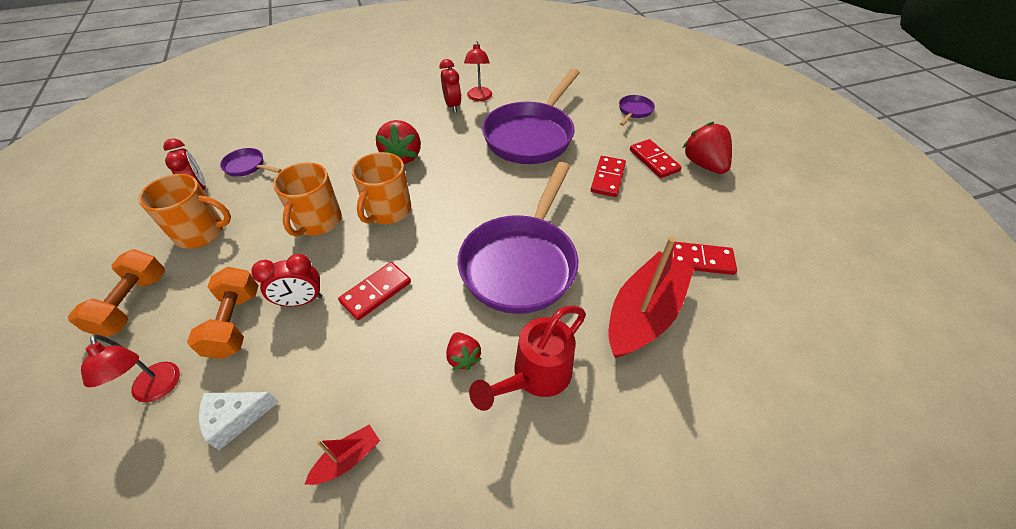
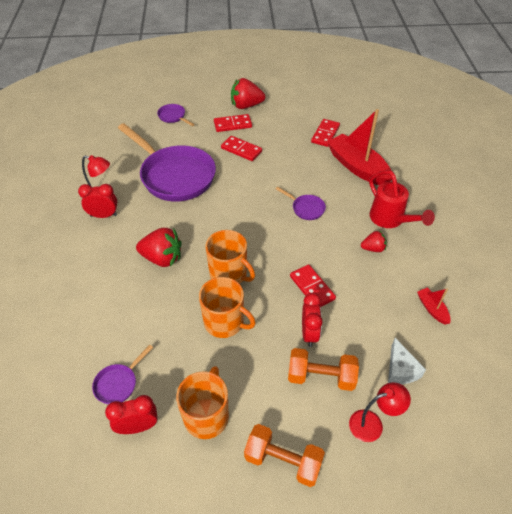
camera: 75 degrees left, 0 degrees up
purple pan [458,162,578,314] -> purple pan [276,187,326,220], size x0.42

